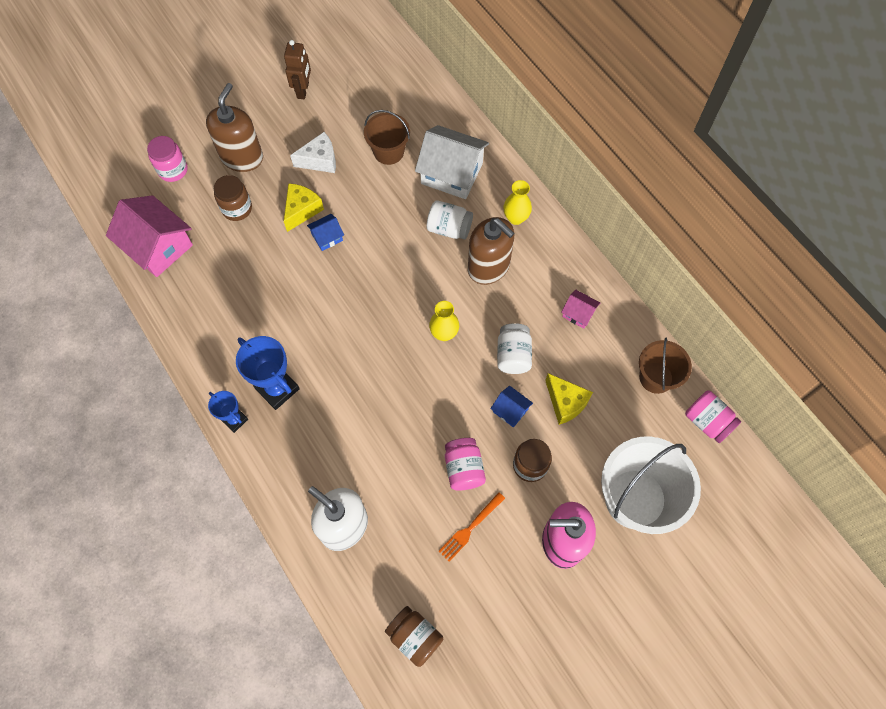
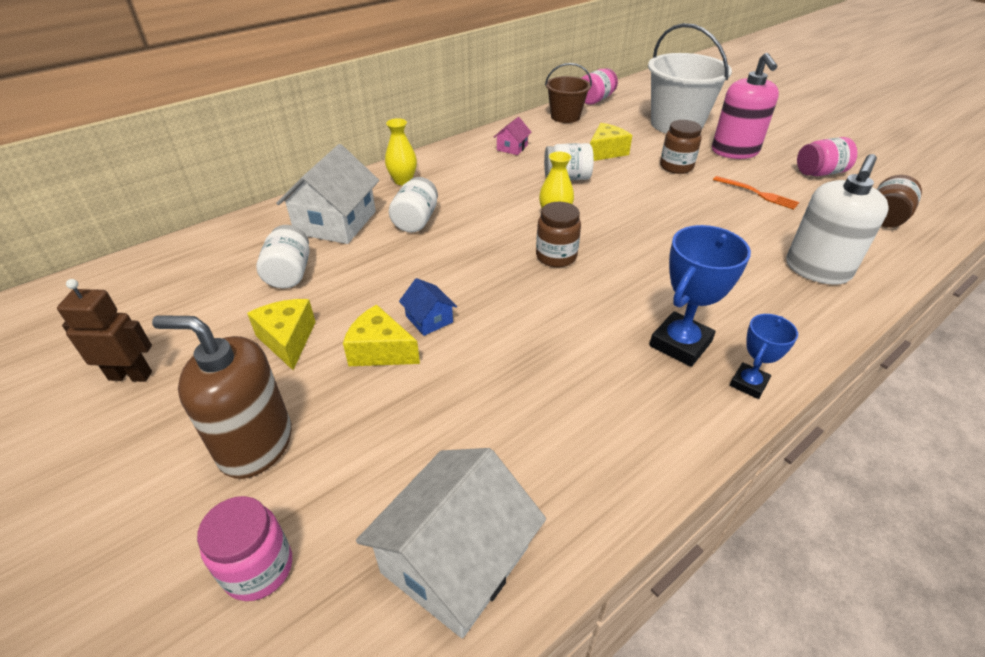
camera: 95 degrees left, 25 degrees down
pink house [106,195,193,277] -> white house [356,448,546,638]
brown jar [214,175,252,221] -> brown jar moved to [536,202,581,267]
white cheese [290,132,336,173] -> yellow cheese [247,299,316,370]
brown bucket [364,110,410,165] -> white jar [256,225,310,289]
pink jar [445,438,486,491] -> pink jar moved to [797,137,857,176]
brown soap dispenser [468,217,514,285] -> none
blue house [491,386,533,428] -> none

